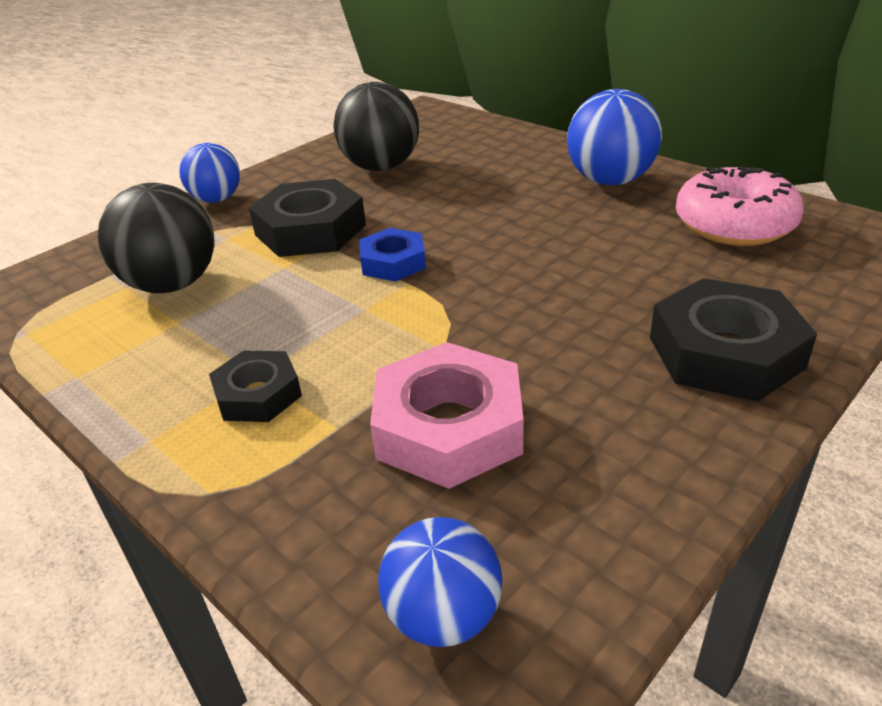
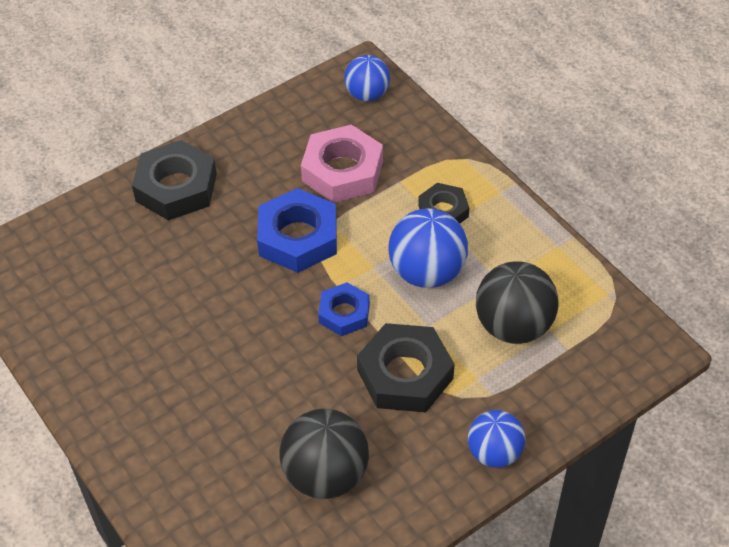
camera: 170 degrees left, 15 degrees up
blue ball [567,89,662,185] -> blue ball moved to [388,208,468,288]
pink donut [676,166,804,246] -> none
none -> blue nut [257,188,337,273]

